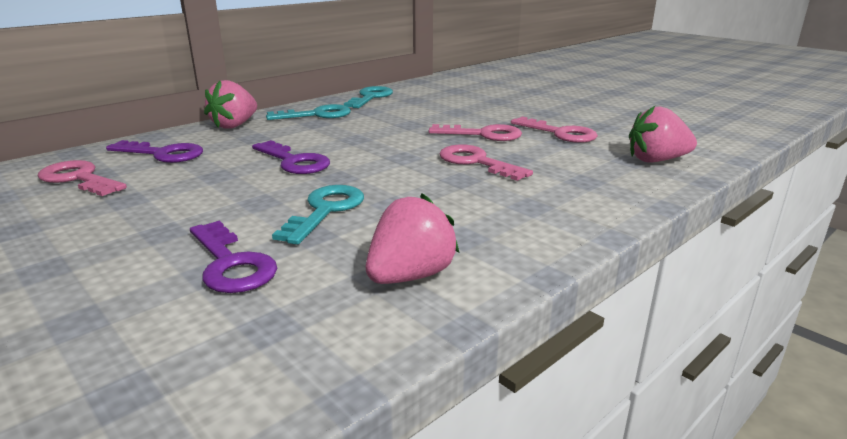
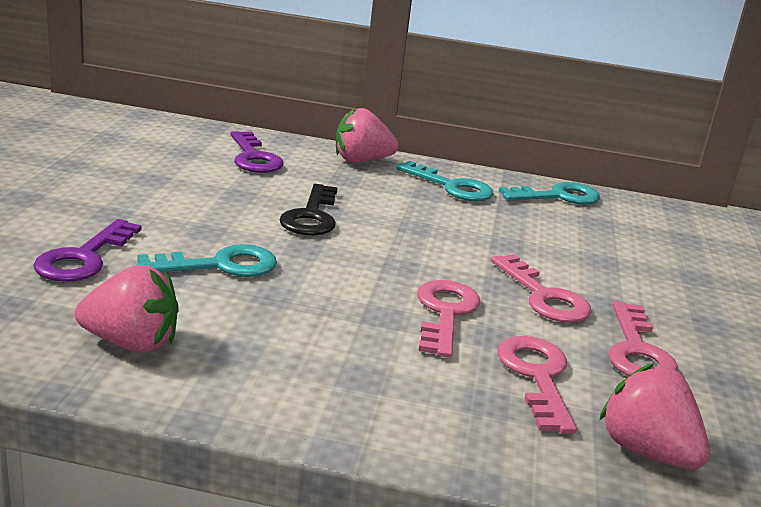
camera: 50 degrees right, 0 degrees up
pink key [38,160,127,196] -> pink key moved to [497,336,576,433]
purple key [252,140,330,174] -> black key [280,184,337,236]

